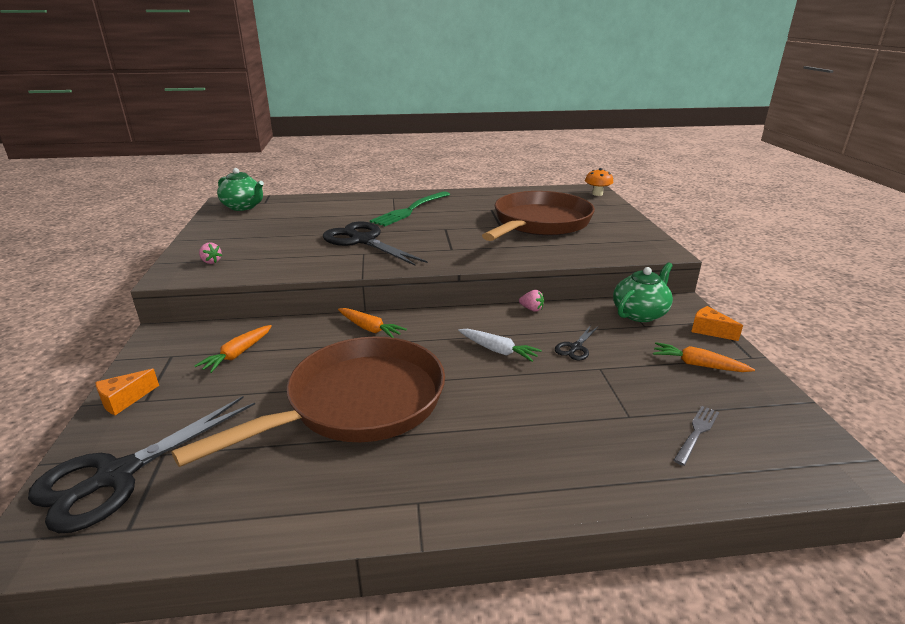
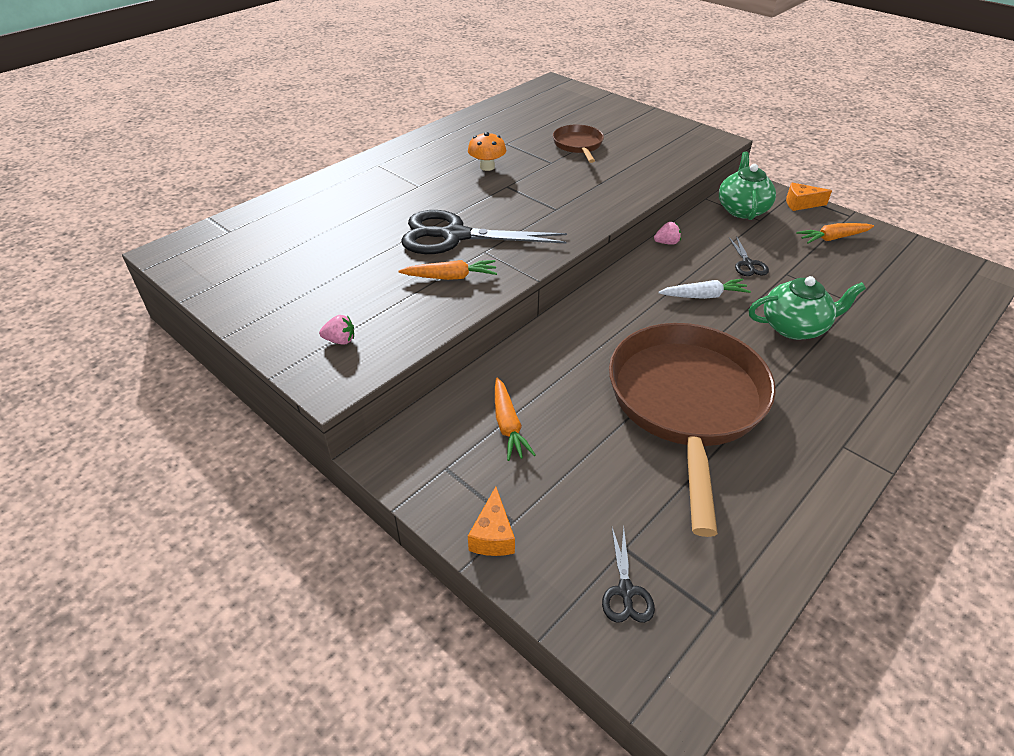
camera: 40 degrees left, 15 degrees up
black scissors [28,396,255,533] -> black scissors [602,526,655,623], size x0.45
green teapot [217,168,264,211] -> green teapot moved to [749,276,866,340]
orange carrot [338,308,407,338] -> orange carrot moved to [399,260,497,280]
green fork [370,191,450,226] -> none
brown pan [482,191,595,241] -> brown pan [553,125,604,163], size x0.45
orange mushroom [585,168,613,196] -> orange mushroom moved to [468,132,506,171]
grey fork [673,406,719,466] -> none

